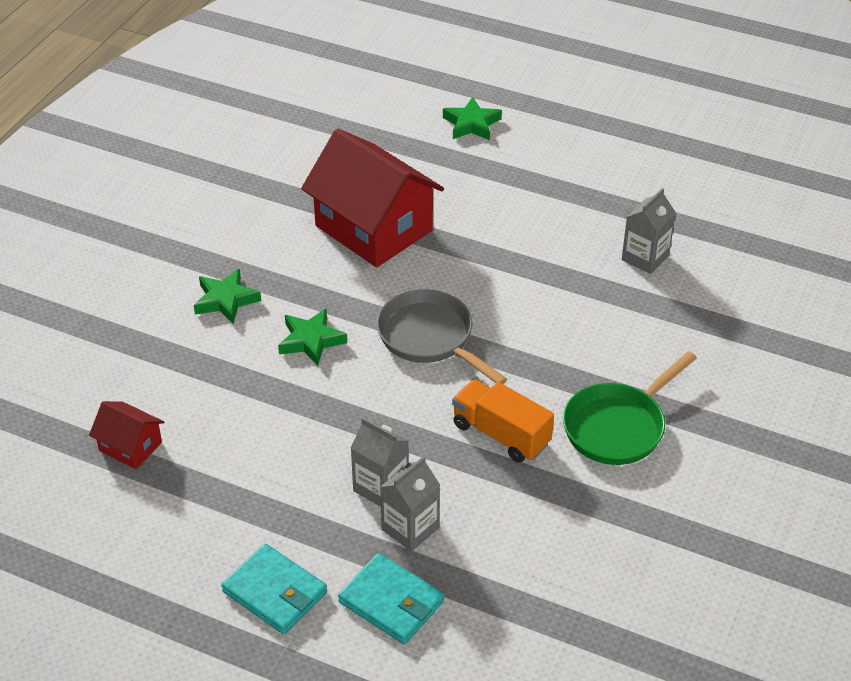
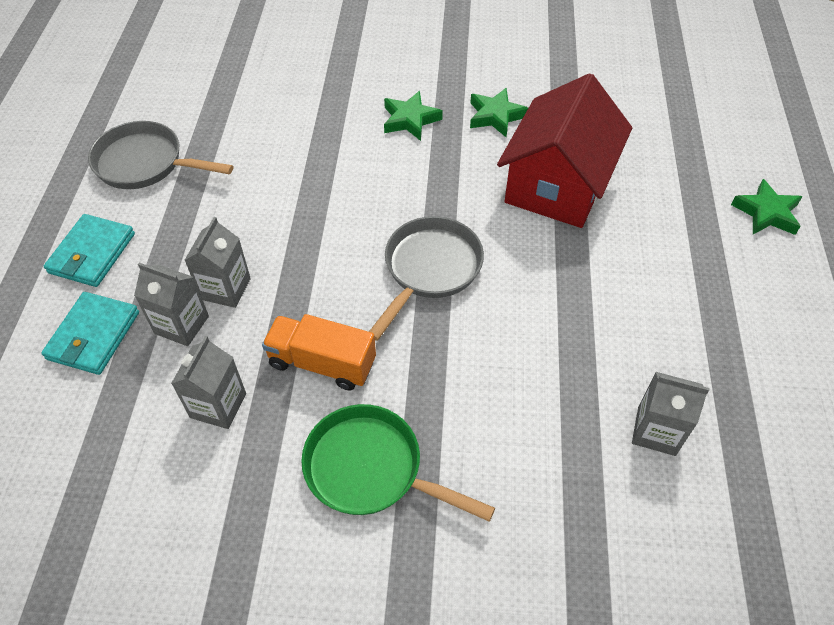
camera: 70 degrees right, 10 degrees up
red house [89,401,164,469] -> none
green star [278,309,347,366] -> green star moved to [470,88,528,137]
orange truck [452,379,554,463] -> orange truck turned 90 degrees counterclockwise [262,314,376,390]
none -> grey pan [88,121,233,189]
none -> grey carton [171,336,246,429]

